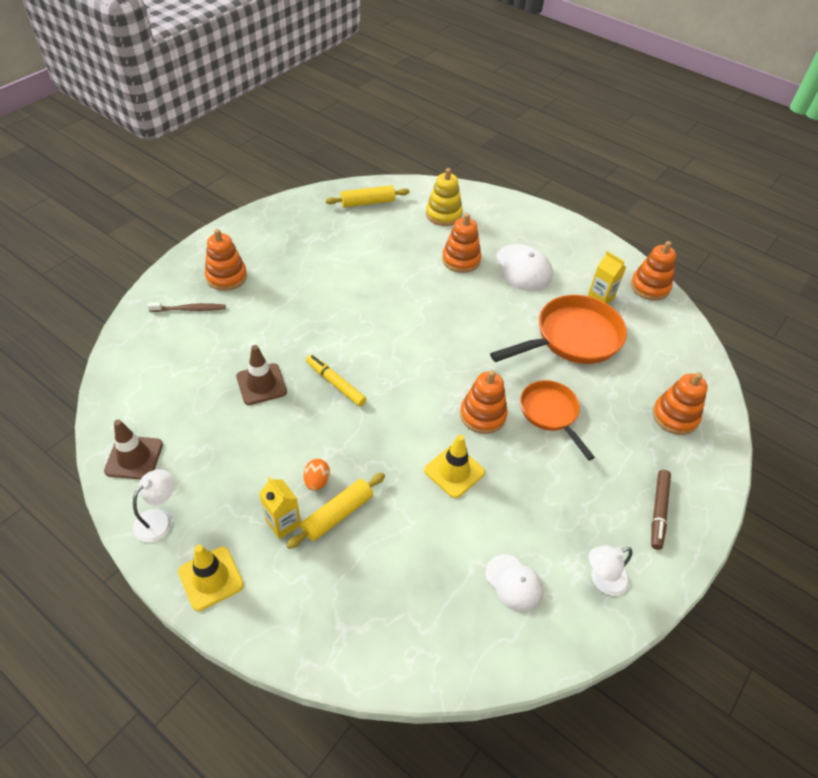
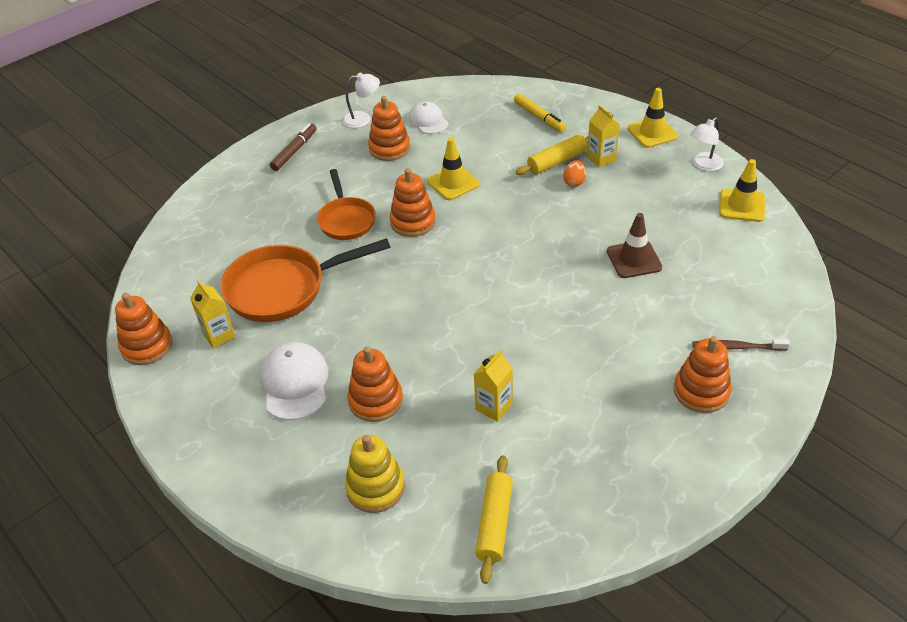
camera: 165 degrees left, 5 degrees down
brown traffic cone [104,419,163,479] -> yellow traffic cone [719,159,765,222]
yellow marker [306,355,366,406] -> yellow marker moved to [514,94,566,132]
yellow rolling pin [326,185,410,207] -> yellow rolling pin turned 75 degrees counterclockwise [475,455,513,584]
orange stacking toy [653,372,708,435] -> orange stacking toy moved to [368,96,410,161]
none -> yellow carton [474,350,513,422]

